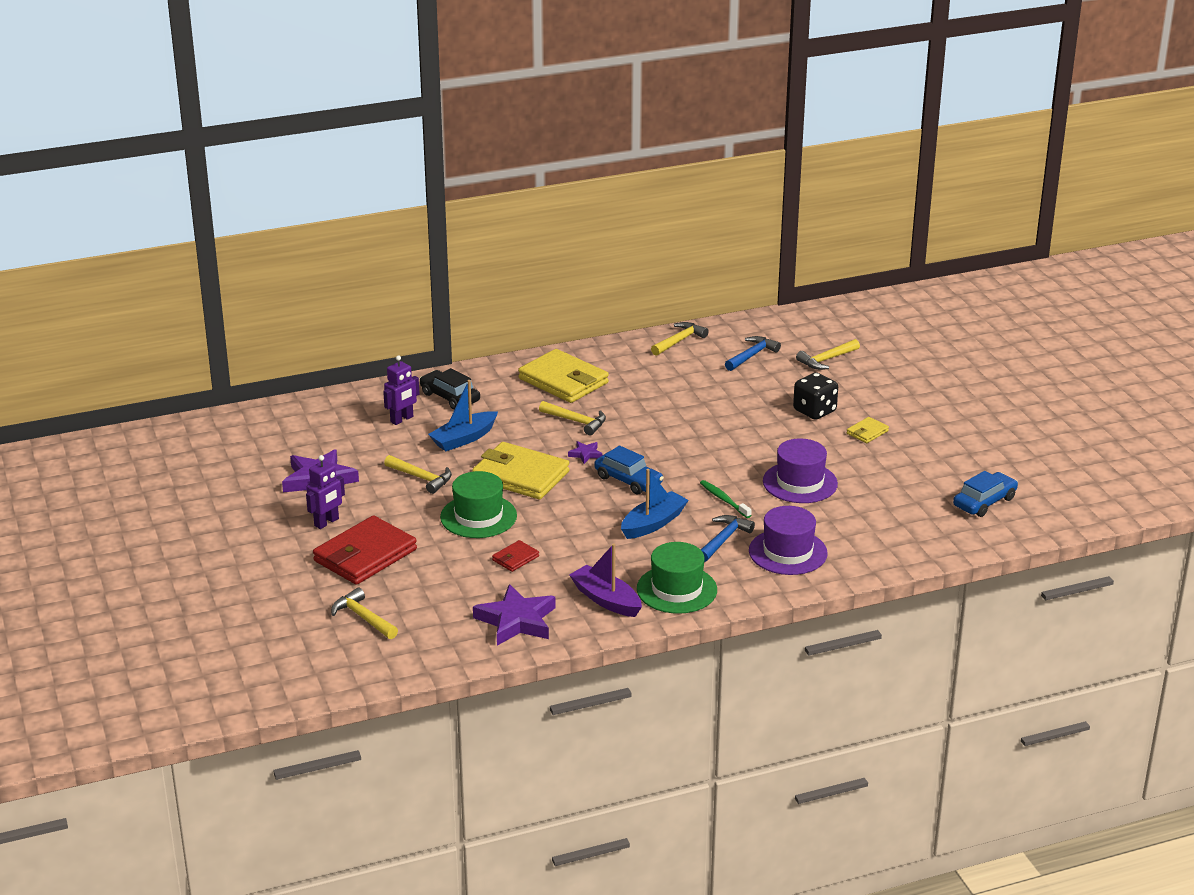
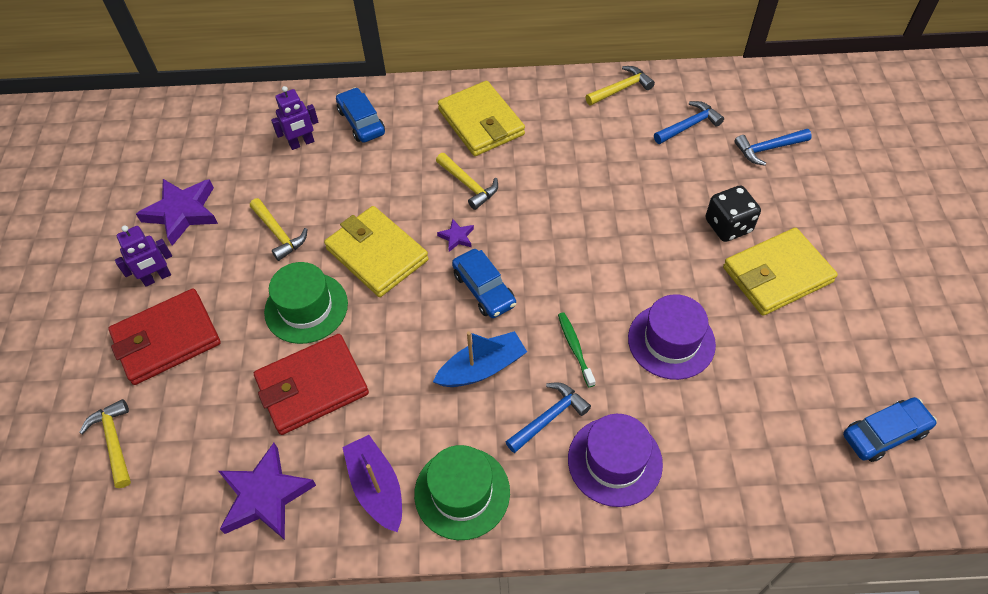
camera: 20 degrees right, 25 degrees up
black car [419,368,480,410] -> blue car [336,87,385,143]
blue boat [428,380,498,451] -> none
red wallet [492,540,539,572] -> red wallet [254,334,369,435], size x2.19
yellow hammer [796,339,860,370] -> blue hammer [734,129,812,166]
yellow wallet [847,417,889,443] -> yellow wallet [723,228,838,316], size x2.19

